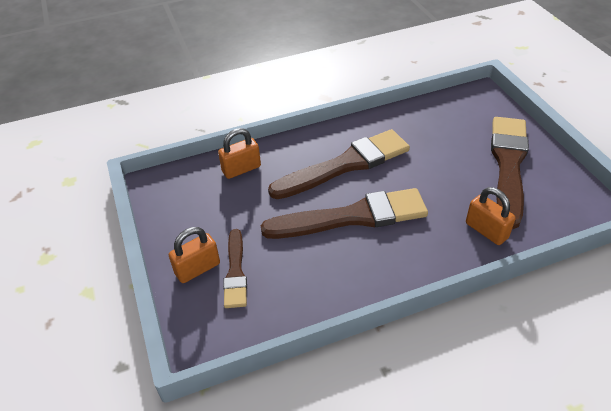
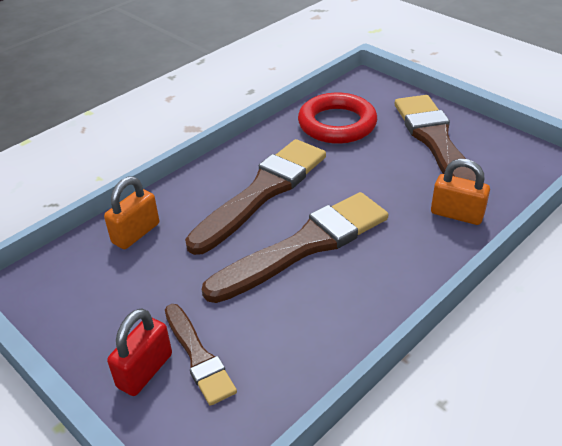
camera: 25 degrees left, 5 degrees down
orange padlock [169,227,220,283] -> red padlock [107,308,172,396]
none -> red ring [298,93,377,144]

